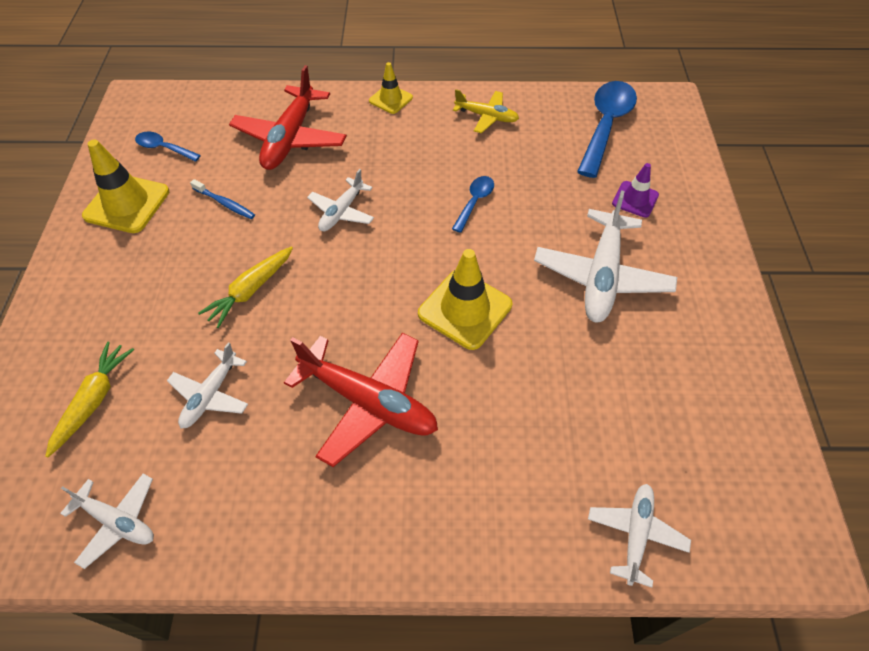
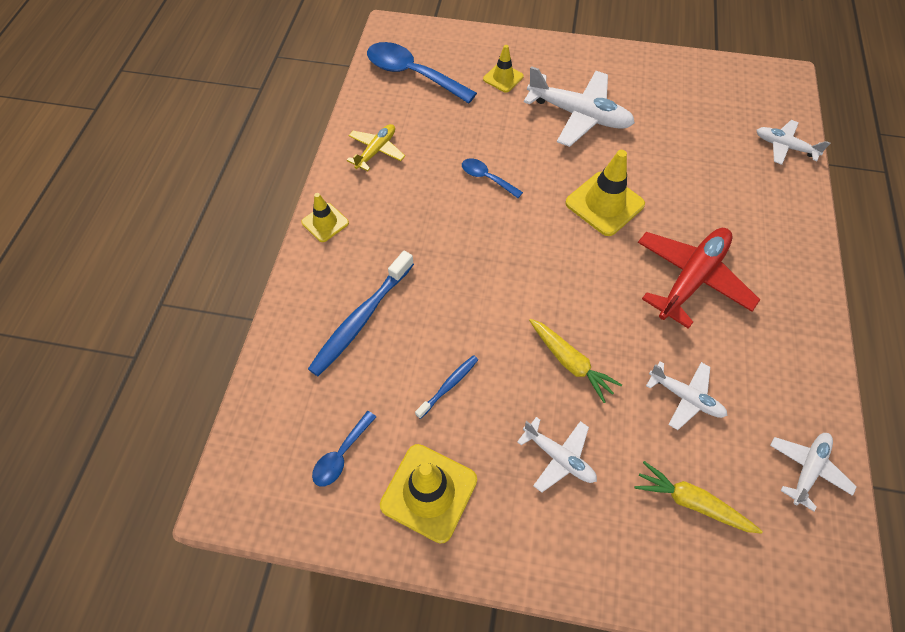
camera: 80 degrees left, 5 degrees up
red plane [229,65,347,170] -> blue toothbrush [308,251,414,376]
white plane [307,169,374,231] -> white plane moved to [517,417,597,492]
purple traffic cone [612,163,659,217] -> yellow traffic cone [483,45,524,93]

